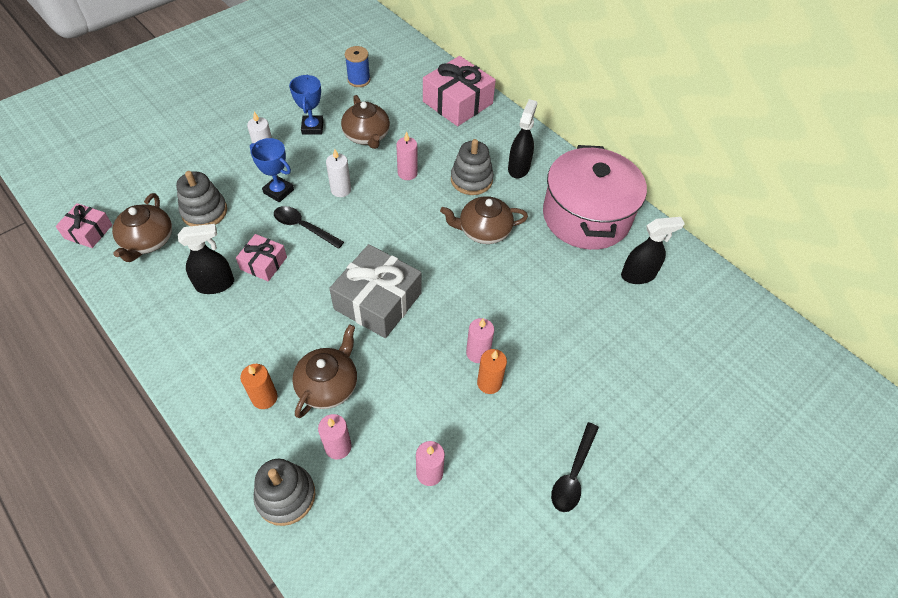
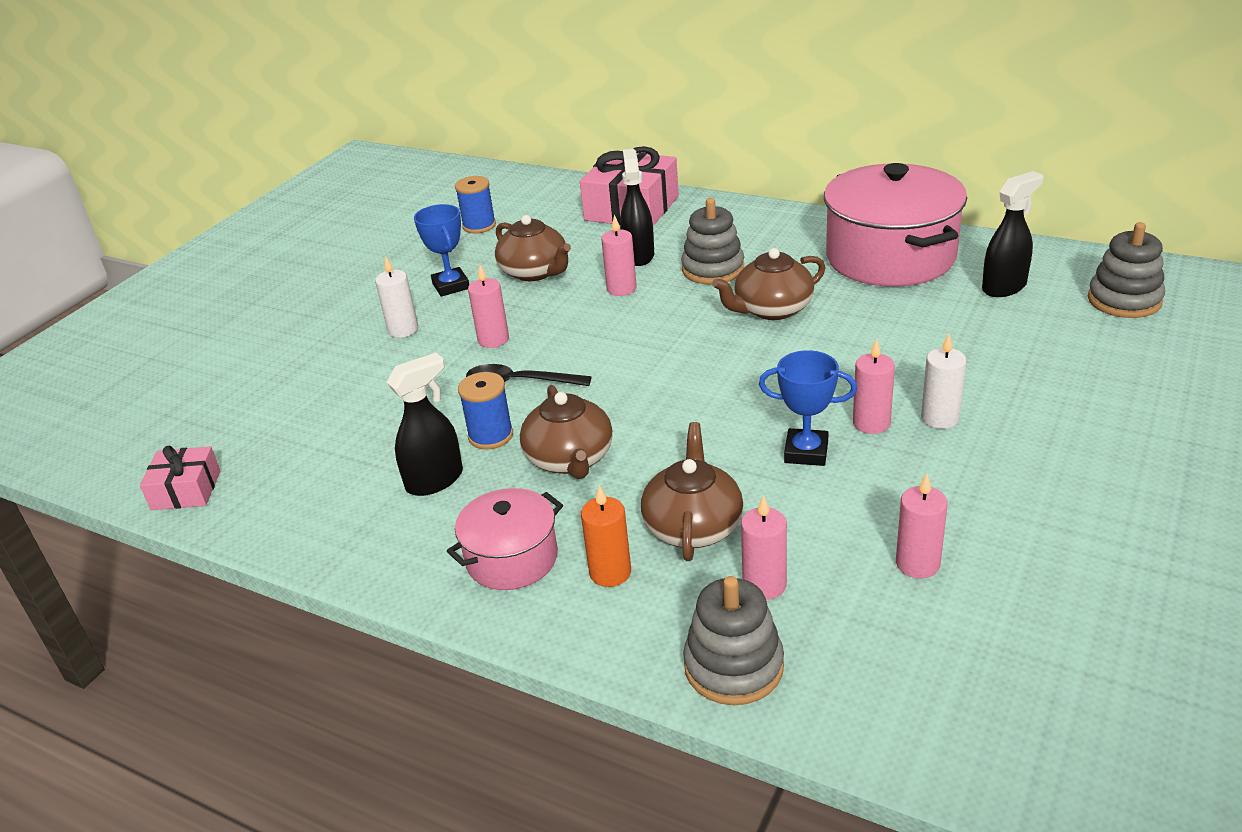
camera: 15 degrees left, 20 degrees down
brown teapot [112,193,172,262] -> brown teapot moved to [520,385,613,479]
grey stacking toy [176,171,227,226] -> grey stacking toy moved to [1088,222,1165,318]
pink gift [236,234,287,281] -> blue spool [458,372,513,450]
blue trophy [250,138,294,202] -> blue trophy moved to [759,350,857,466]
white candle [326,149,351,197] -> white candle moved to [921,334,966,429]
grey gift [329,244,421,338] -> none
orange candle [477,349,507,394] -> none
black spray bottle [508,99,537,179] -> black spray bottle moved to [620,149,654,266]
black spoon [551,422,599,512] -> none
none -> pink pot [447,488,563,590]
none -> pink candle [468,265,509,348]

